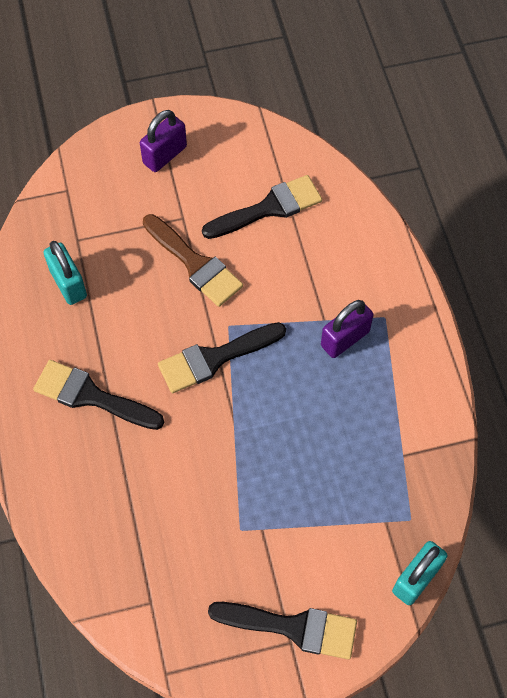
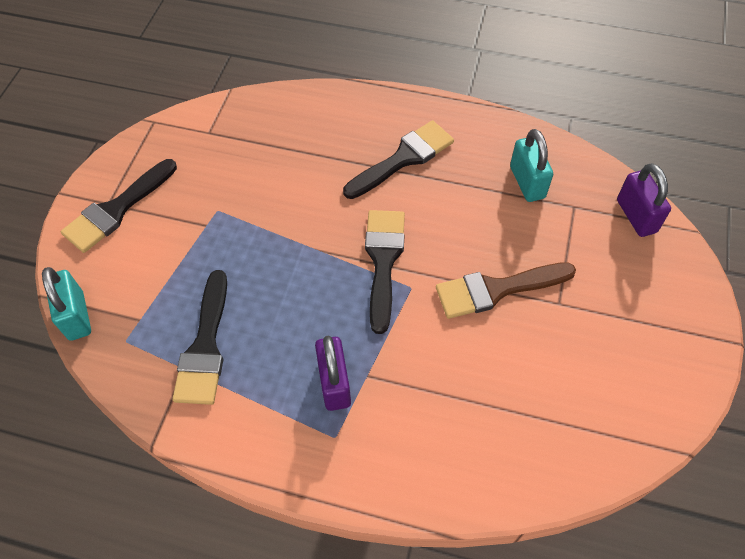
camera: 120 degrees right, 5 degrees down
turquoise padlock [43,241,87,305] -> turquoise padlock turned 75 degrees clockwise [510,129,553,202]
purple padlock [140,110,187,172] -> purple padlock moved to [617,163,671,237]
black brush [202,175,322,239] -> black brush moved to [173,270,227,405]

